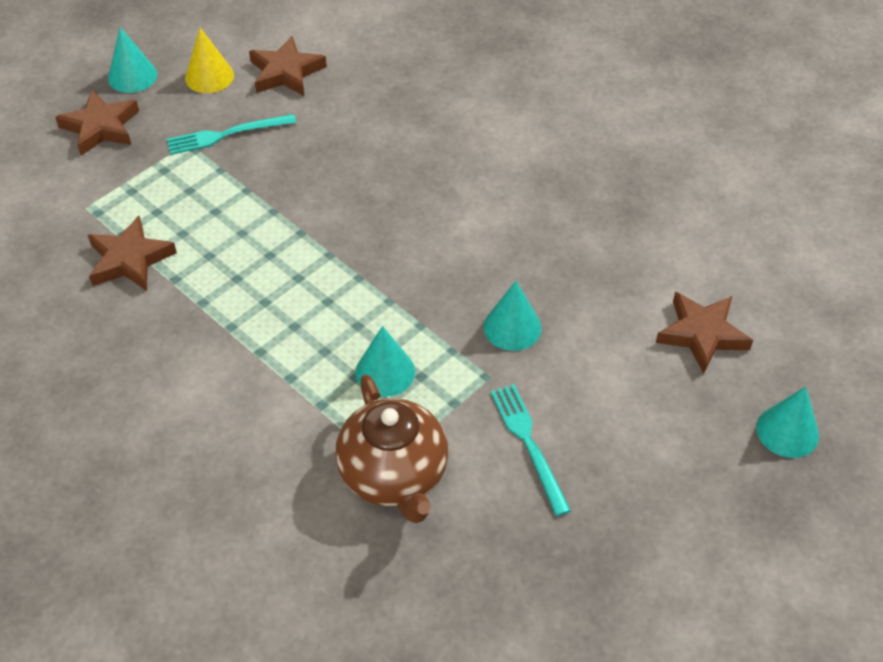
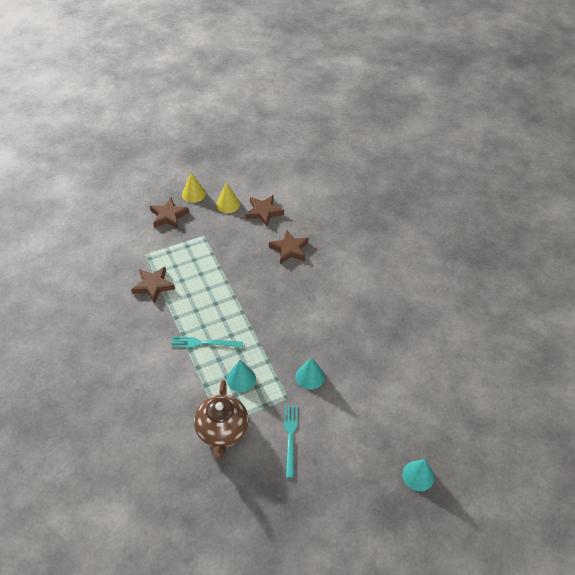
camera: 20 degrees right, 0 degrees up
turquoise cone [108,27,157,93] -> yellow cone [182,173,206,203]
turquoise fork [167,114,296,155] -> turquoise fork moved to [171,336,243,348]
brown star [656,292,753,374] -> brown star moved to [269,229,309,264]

